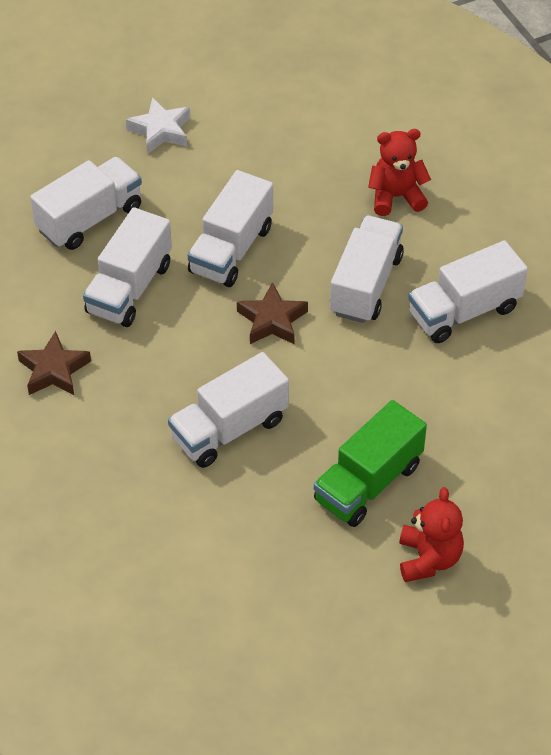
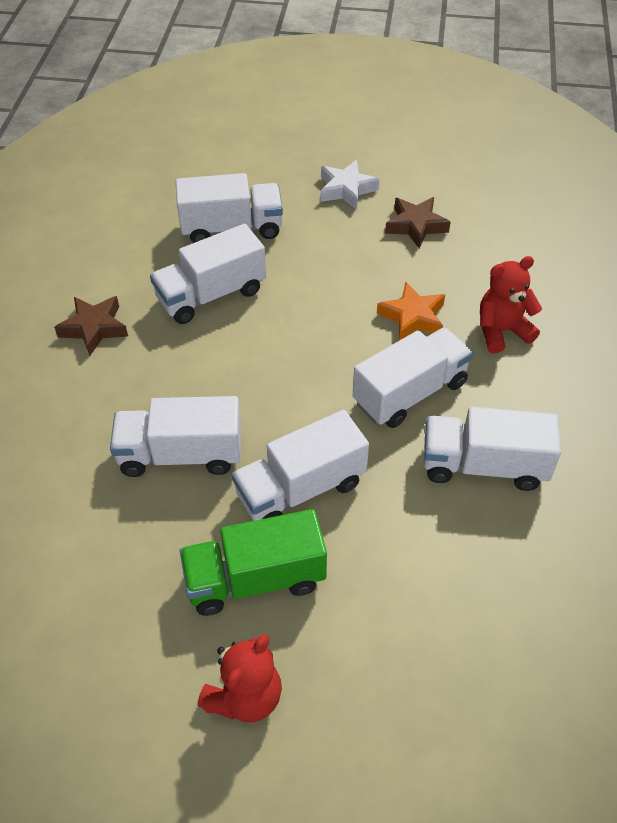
camera: 35 degrees right, 0 degrees up
white truck [188,170,273,287] -> white truck moved to [232,410,369,521]
brown star [237,282,308,344] -> brown star moved to [385,197,451,248]
red teddy bear [368,129,431,216] -> red teddy bear turned 45 degrees counterclockwise [480,256,542,353]
none -> orange star [377,282,445,341]

